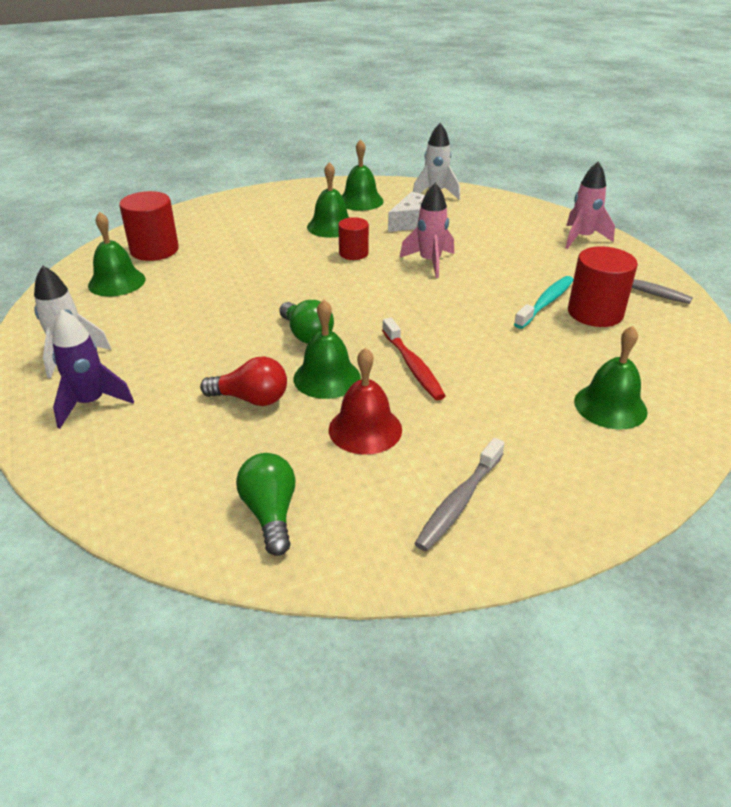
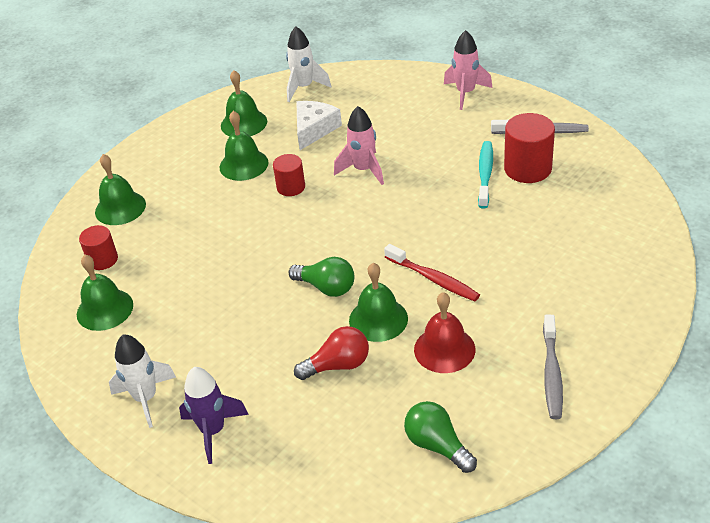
camera: 25 degrees left, 5 degrees up
red cylinder [119,191,179,261] -> red cylinder [79,225,118,270], size x0.62
green bell [574,326,648,429] -> green bell moved to [95,154,146,225]

